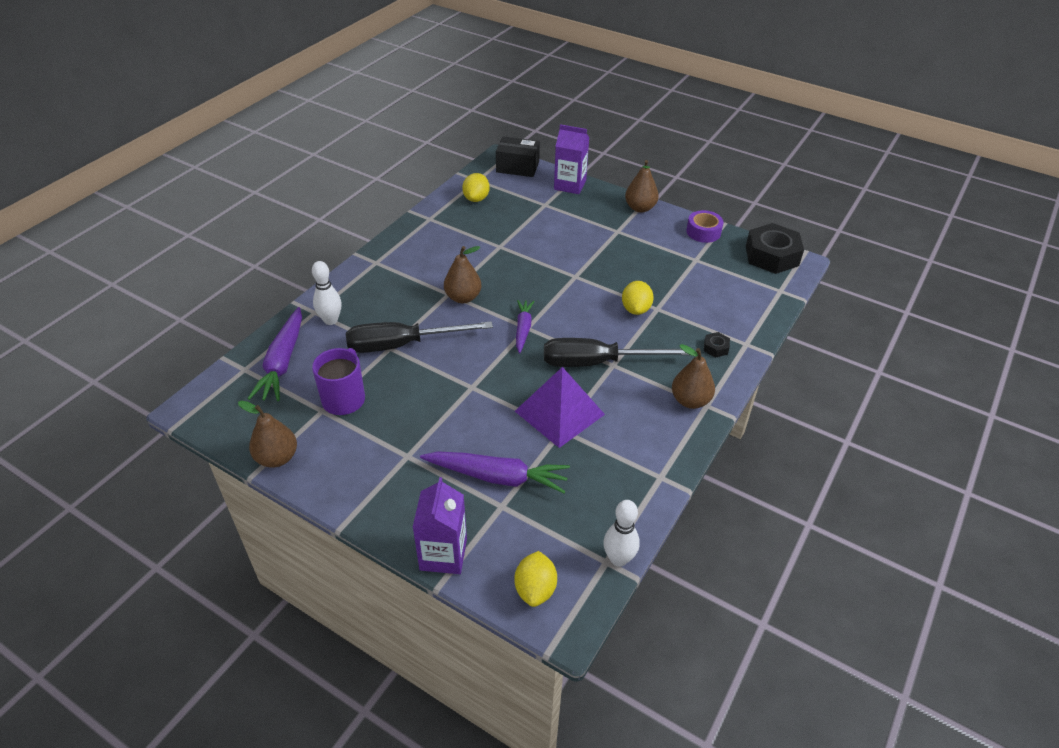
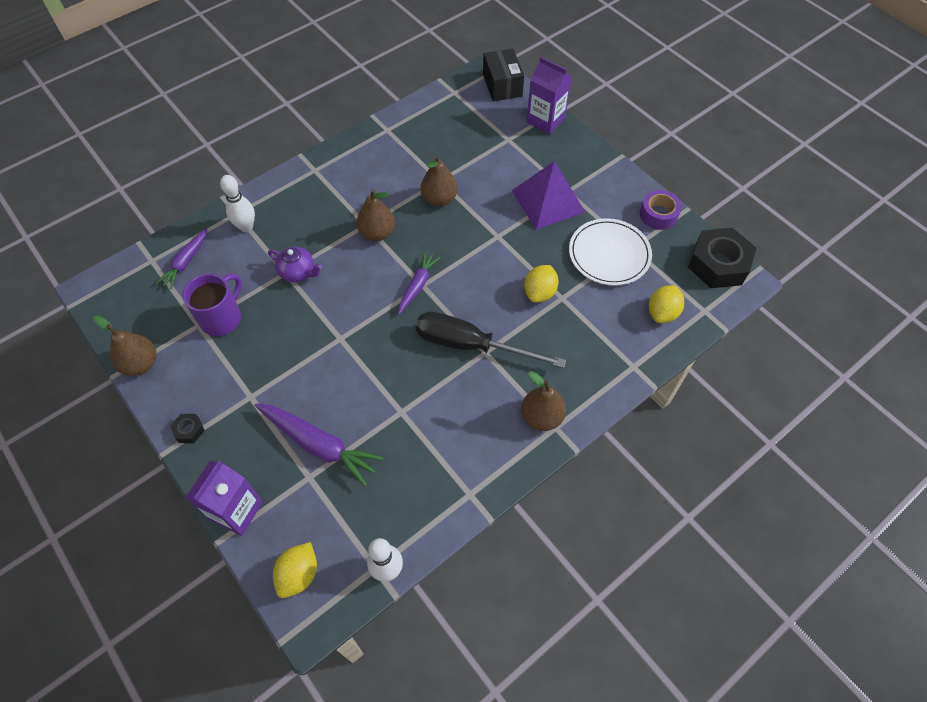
camera: 20 degrees right, 15 degrees up
purple carrot [248,307,302,401] -> purple carrot [156,228,207,289], size x0.61
black screwdriver [346,321,493,353] -> purple teapot [268,247,322,282]
yellow lemon [462,173,490,202] -> yellow lemon moved to [649,285,684,323]
black box [496,136,540,177] -> black box turned 45 degrees clockwise [483,49,524,101]
purple pyramid [515,367,605,448] -> purple pyramid moved to [512,161,585,230]
brown pear [625,160,659,213] -> brown pear moved to [420,155,458,206]
black nut [704,332,730,358] -> black nut moved to [170,414,205,443]
none -> white plate [569,218,652,286]

